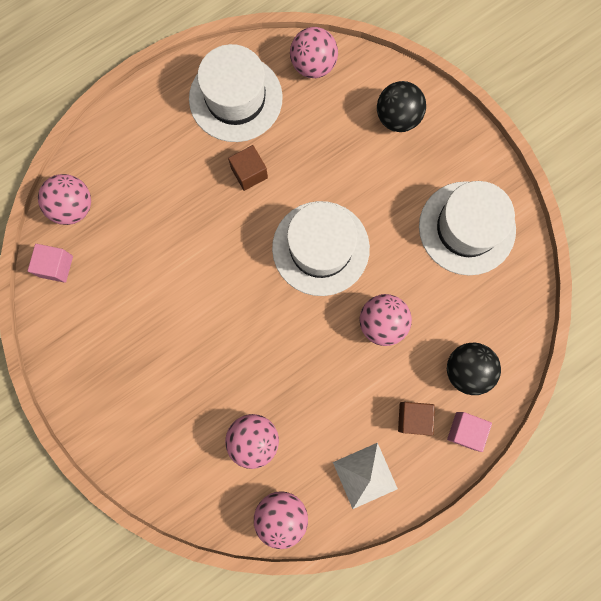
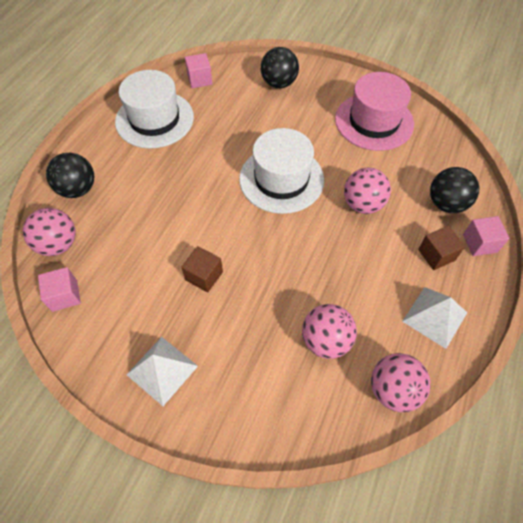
camera: 30 degrees left, 20 degrees down
brown cube [228,145,268,191] -> brown cube moved to [181,246,223,292]
pink ball [290,27,338,78] -> pink cube [185,53,212,88]
white hat [419,181,516,275] -> pink hat [335,72,414,151]
none -> black ball [46,153,94,198]
none -> white pyramid [126,337,198,406]

